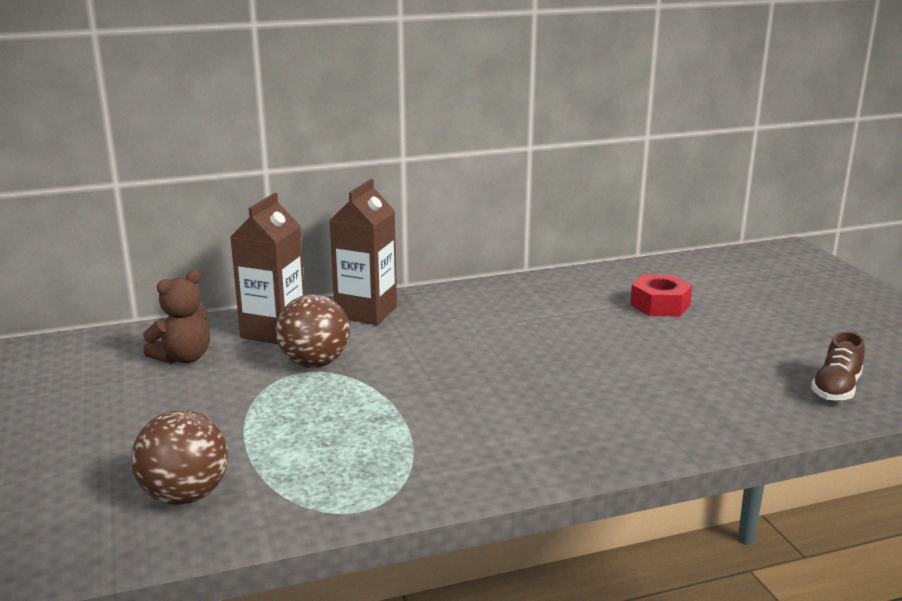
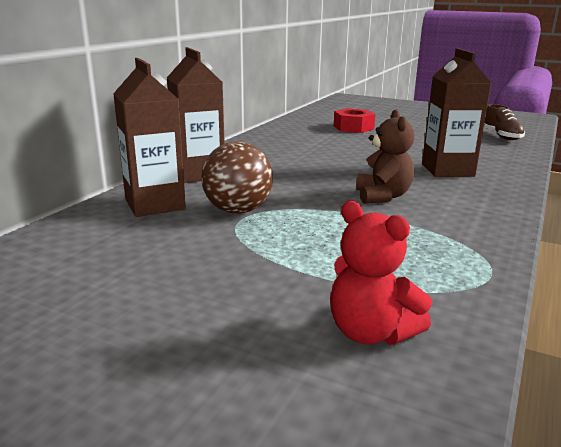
camera: 45 degrees left, 0 degrees up
brown ball [131,410,228,505] -> red teddy bear [330,201,432,345]
brown teddy bear [143,270,210,364] -> brown teddy bear moved to [356,110,414,204]
none -> brown carton [422,48,492,177]

